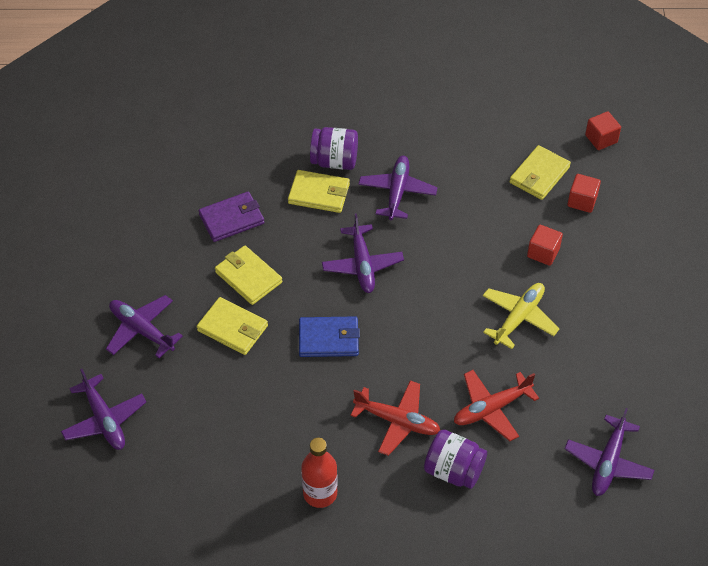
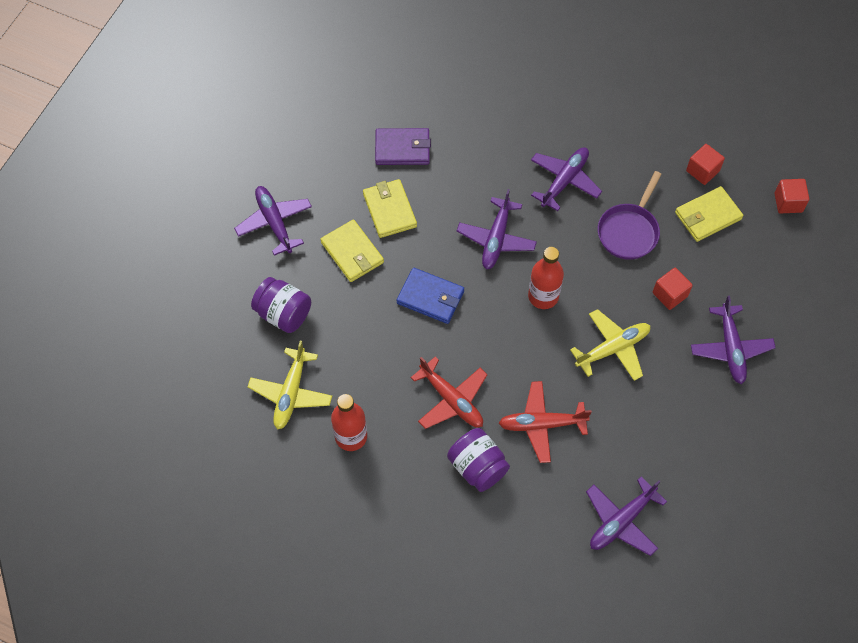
camera: 25 degrees right, 10 degrees up
purple plane [61,369,146,450] -> purple plane moved to [691,296,776,384]
yellow wallet [288,170,350,213] -> none
purple jar [310,127,358,170] -> purple jar moved to [251,277,311,333]
red cube [567,174,601,213] -> red cube moved to [686,144,725,185]
none -> yellow plane [248,341,332,429]
none -> red bottle [528,247,564,309]
none -> purple pan [598,171,662,260]

